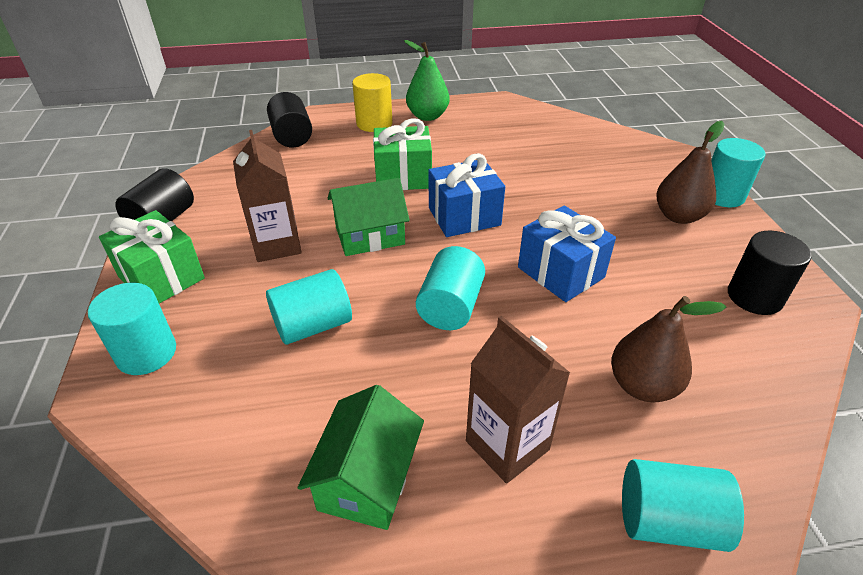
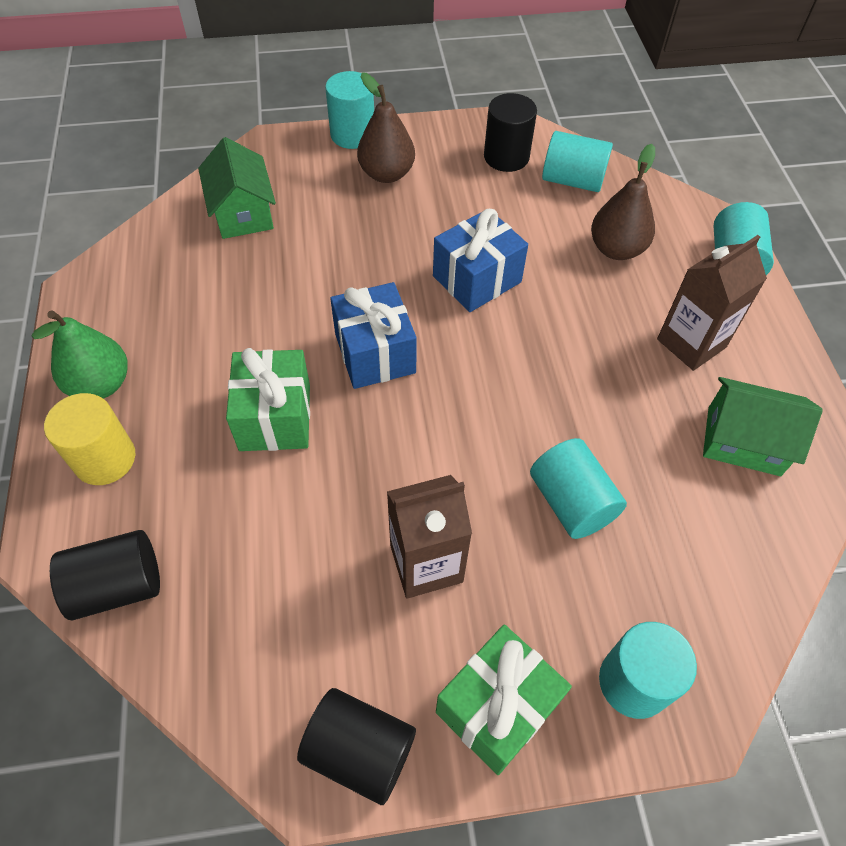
camera: 90 degrees left, 15 degrees up
green house [328,178,410,256] -> green house moved to [198,137,276,239]
turquoise cylinder [416,246,485,330] -> turquoise cylinder moved to [542,131,613,192]

